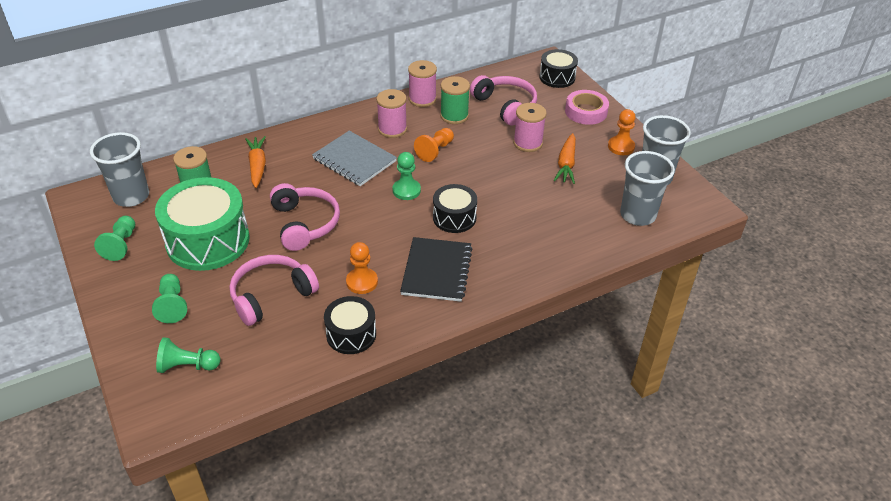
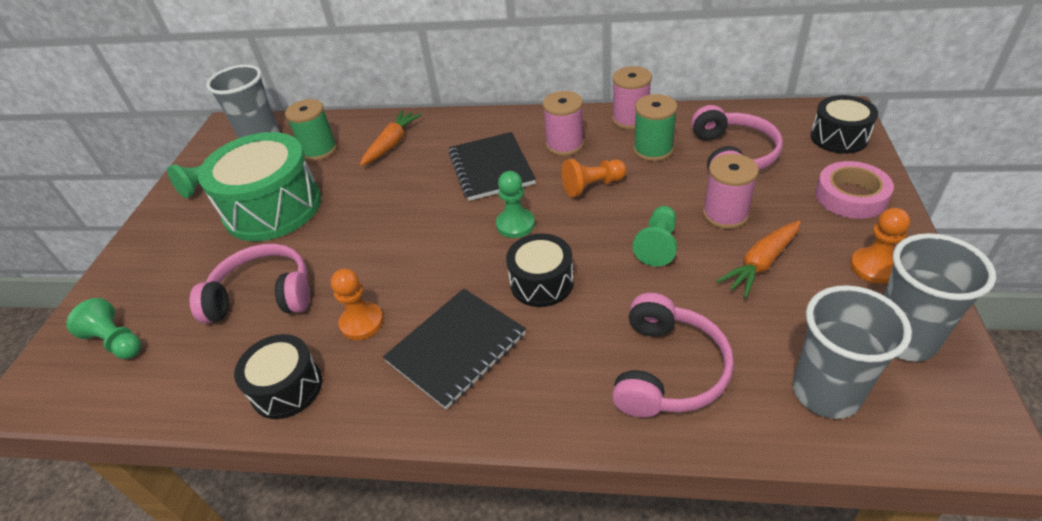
camera: 40 degrees right, 0 degrees up
green pawn [152,274,187,323] -> green pawn moved to [632,206,677,266]
pink headphones [270,183,340,251] -> pink headphones moved to [612,293,734,417]
grey notebook [312,131,397,186] -> black notebook [448,132,536,201]

